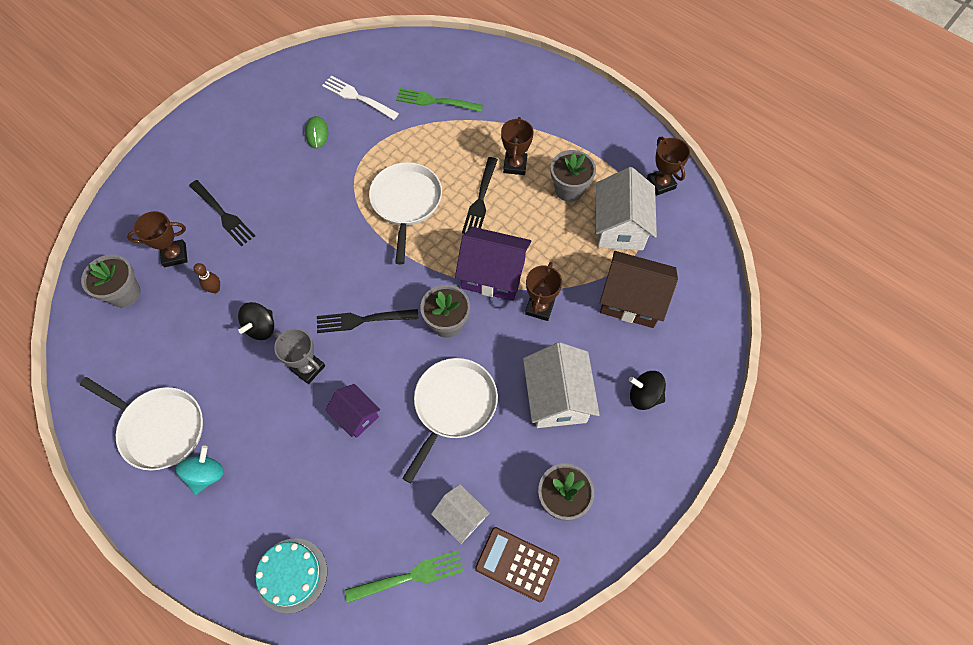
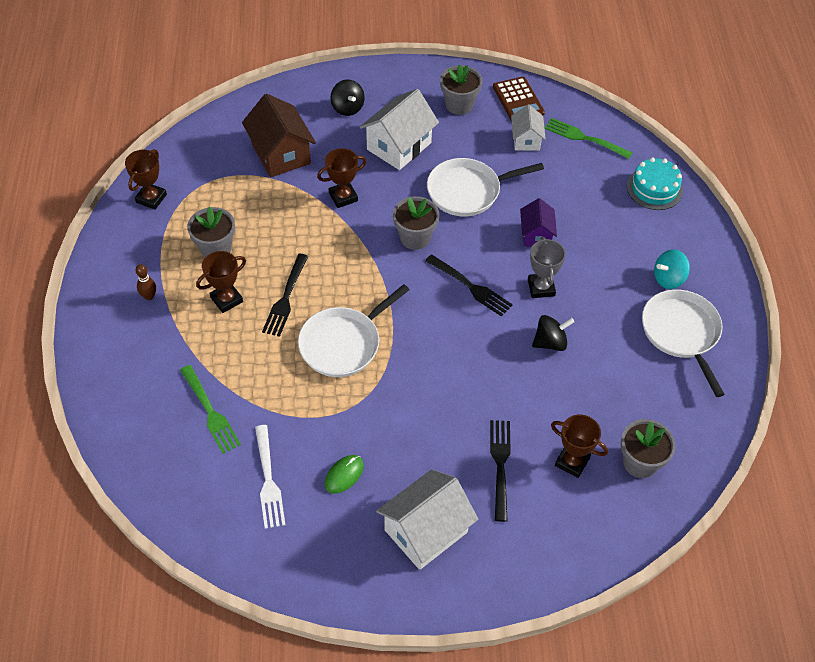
camera: 135 degrees left, 10 degrees down
brown bowling pin [193,263,220,293] -> brown bowling pin moved to [136,264,156,300]
purple house [455,227,531,301] -> none
black fork [462,157,498,234] -> black fork turned 135 degrees clockwise [262,254,309,337]
white house [596,167,657,250] -> white house moved to [376,469,478,570]

